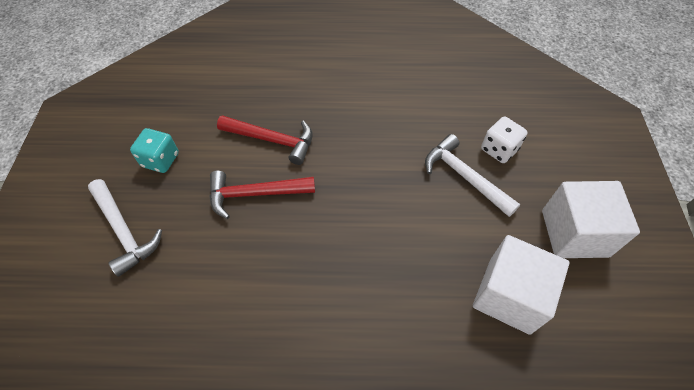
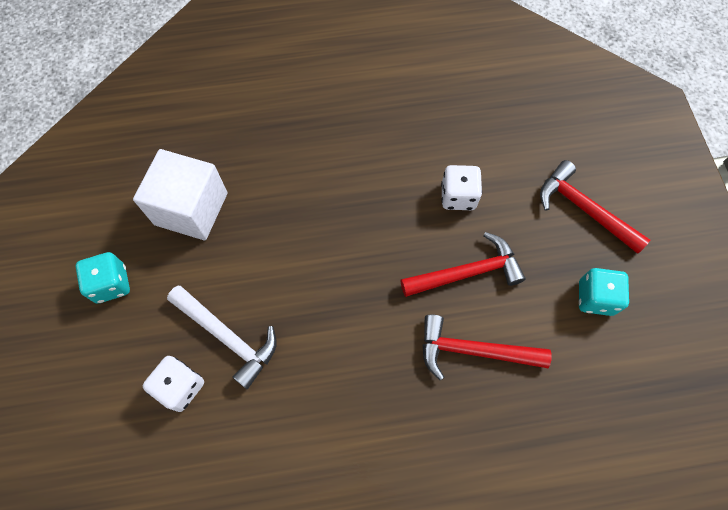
camera: 170 degrees right, 10 degrees up
white hammer [88,179,162,277] -> red hammer [540,160,650,254]
white cube [542,181,640,258] -> turquoise dice [76,252,130,303]
none -> white dice [441,165,482,210]

